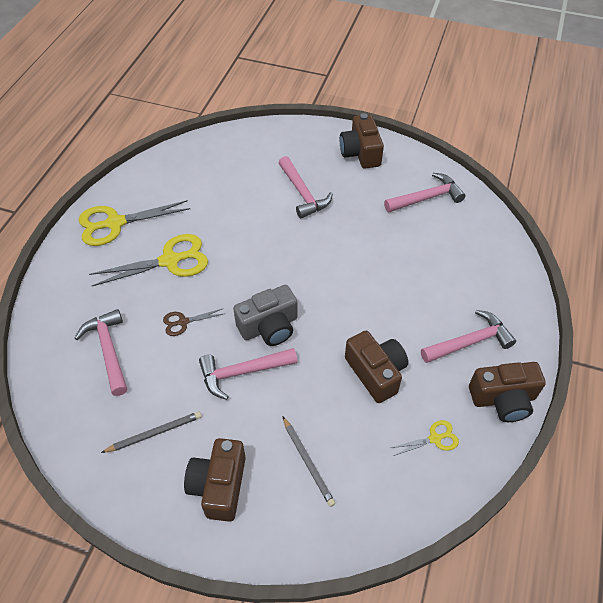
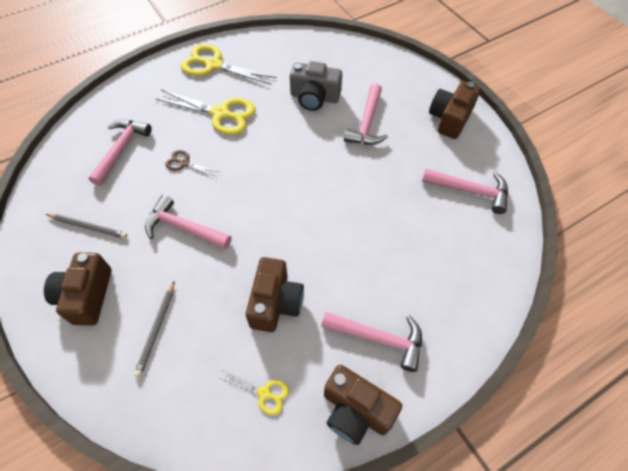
camera: 40 degrees right, 5 degrees up
brown camera [184,438,246,522] -> brown camera turned 45 degrees counterclockwise [44,252,112,326]
grey camera [233,285,298,346] -> grey camera moved to [290,61,342,111]

